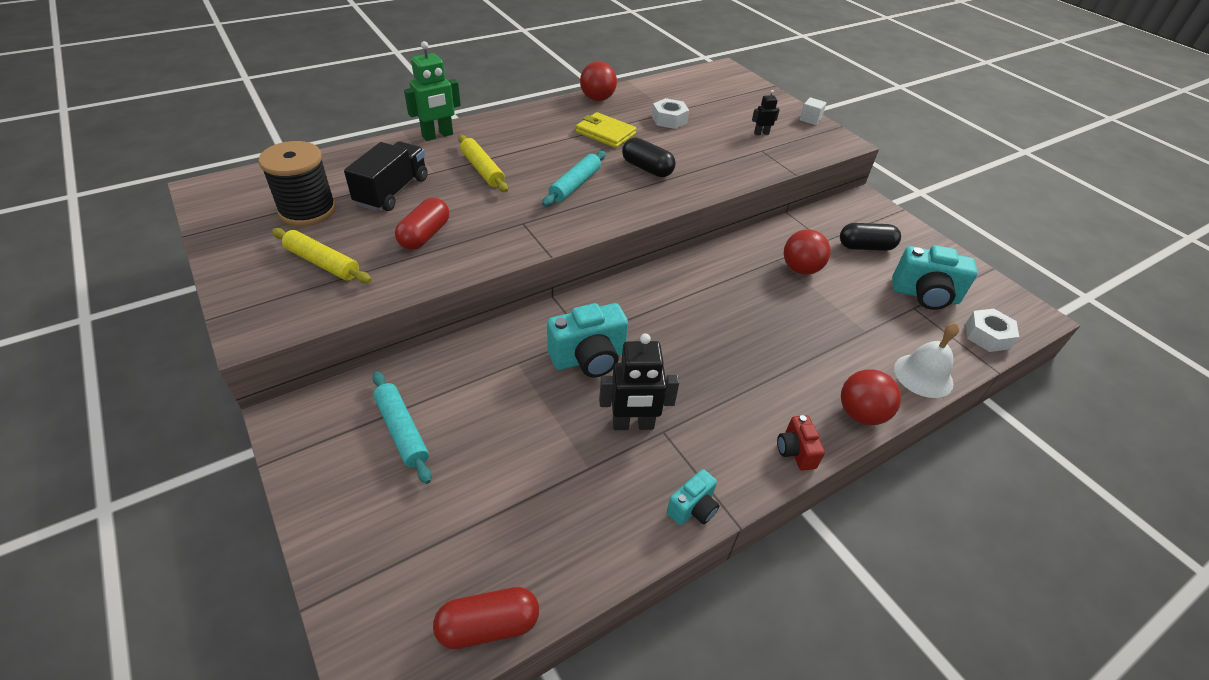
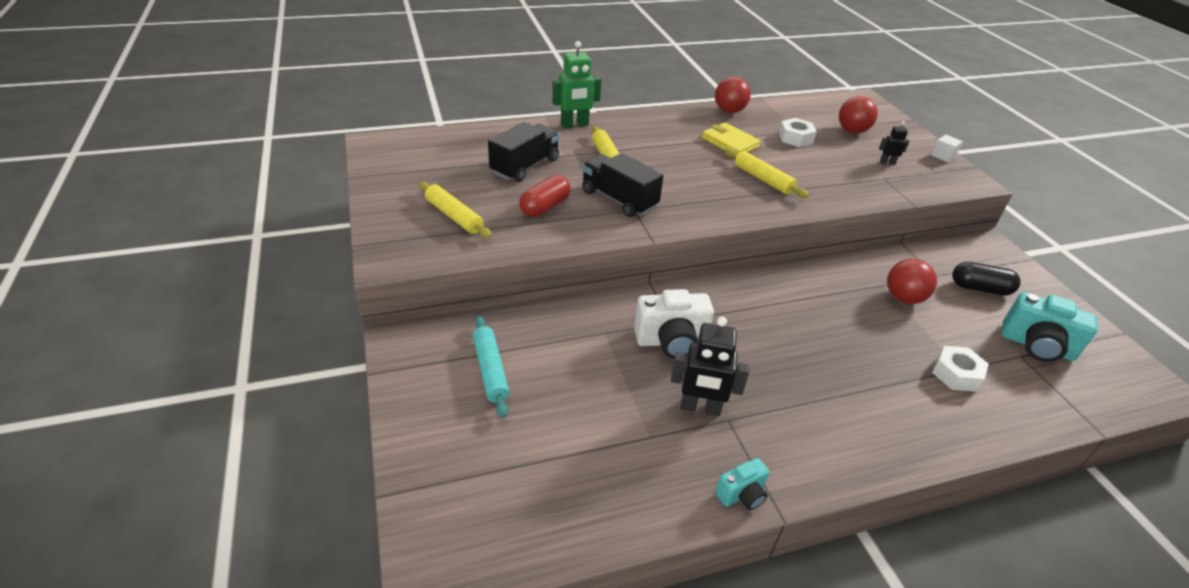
camera: 15 degrees right, 5 degrees down
black spool [259,141,336,226] -> none
red capsule [433,587,539,649] -> none
turquoise rolling pin [542,151,606,206] -> none
turquoise camera [547,303,628,377] -> white camera [634,289,714,359]
black capsule [622,137,676,177] -> yellow rolling pin [725,148,809,198]
red camera [777,415,825,470] -> none
red ball [841,369,901,425] -> red ball moved to [839,96,878,134]
white bell [894,323,959,398] -> none
white nut [966,309,1019,352] -> white nut moved to [932,346,989,392]
none -> black truck [582,153,663,217]

